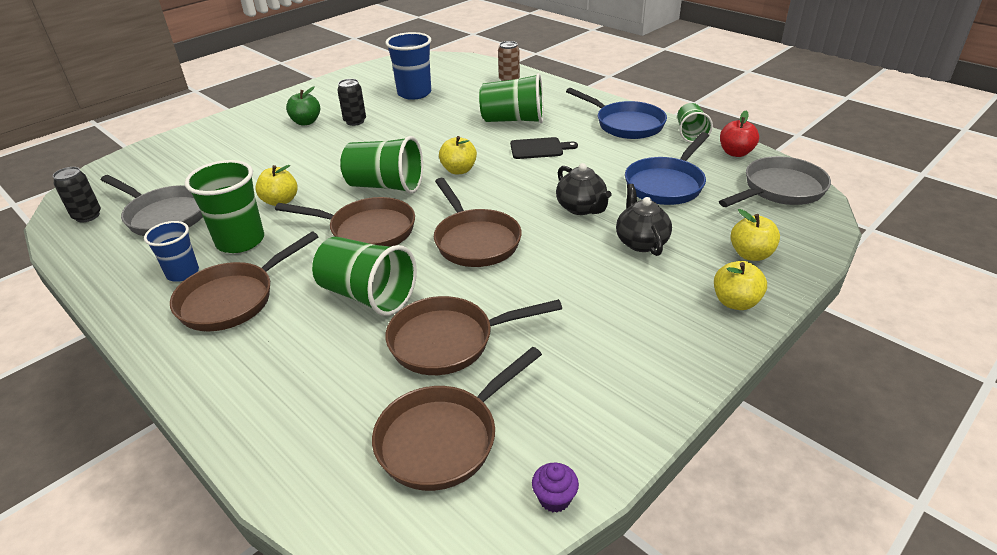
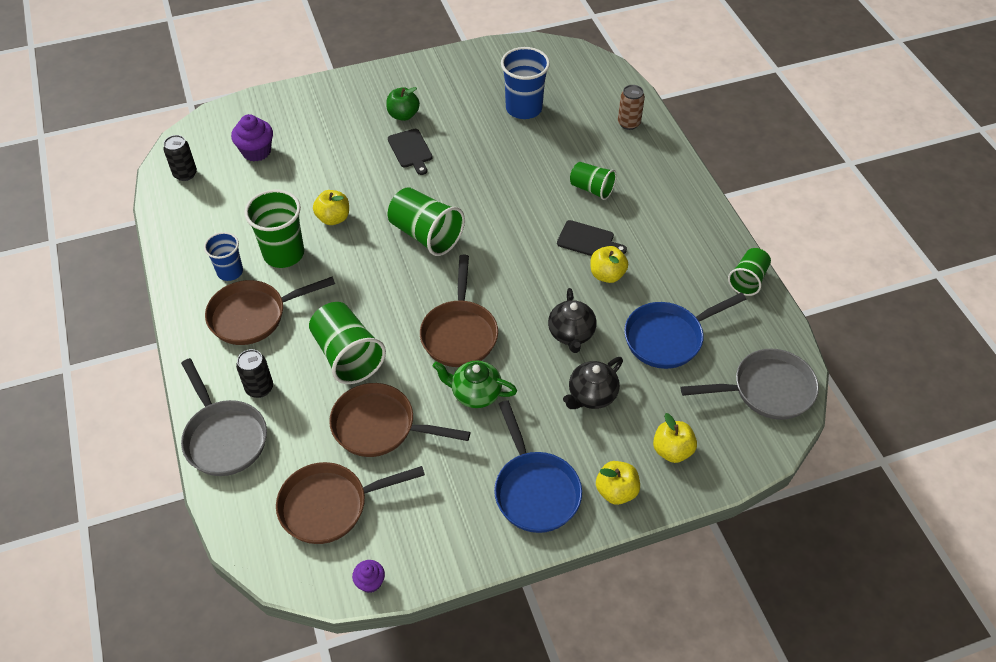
camera: 25 degrees right, 15 degrees up
grey pan [101,175,203,236] -> grey pan moved to [181,358,267,476]
brown pan [275,197,415,247] -> none
black can [337,79,366,126] -> black can moved to [236,349,273,398]
yellow apple [439,136,477,174] -> yellow apple moved to [590,246,628,283]
green cup [479,73,544,123] -> green cup [570,162,617,200], size x0.62
blue pan [566,88,667,139] -> blue pan moved to [494,400,582,533]
black teapot [616,184,672,256] -> black teapot turned 150 degrees counterclockwise [563,357,623,409]
red apple [720,111,759,157] -> none
none -> purple cupcake [231,114,273,161]
none -> black cutting board [388,129,433,175]
none -> green teapot [433,361,517,408]

